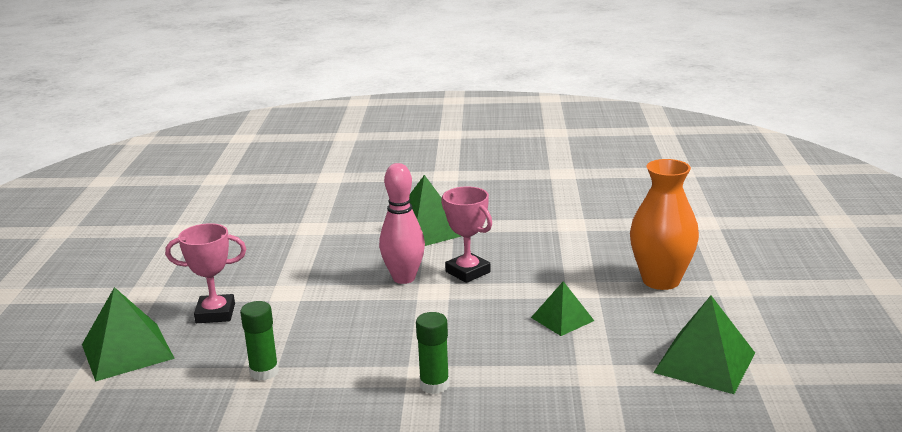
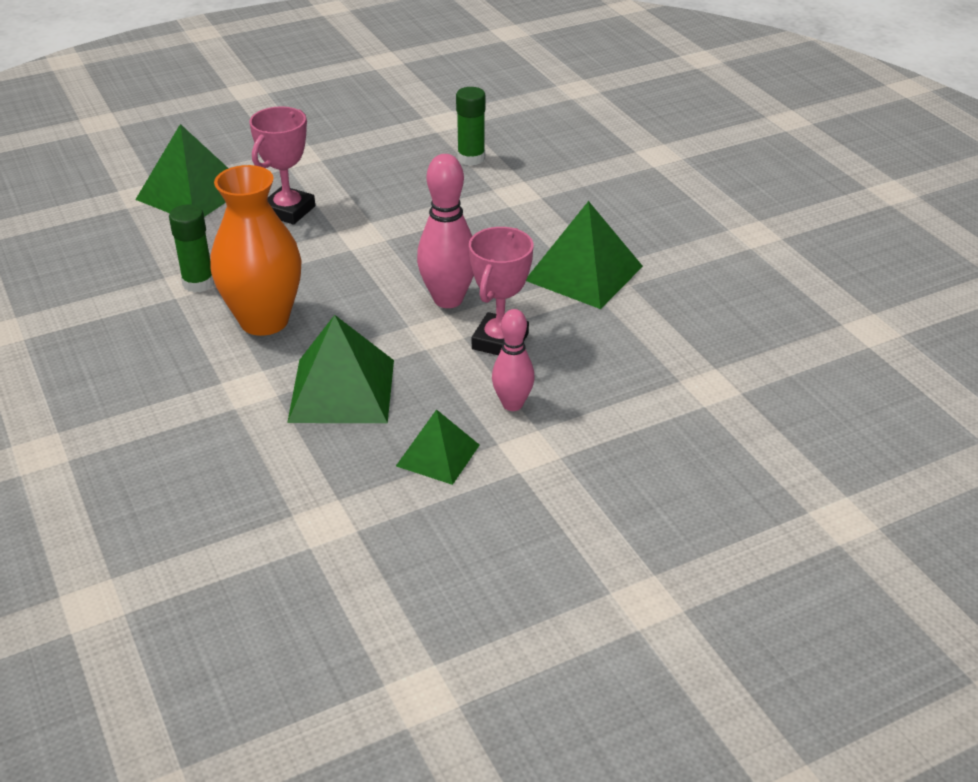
camera: 60 degrees right, 15 degrees up
pink trophy [165,223,246,323] -> pink trophy turned 60 degrees clockwise [249,106,315,225]
green glue stick [416,312,449,394] -> green glue stick moved to [456,87,486,166]
orange vase [630,159,699,290] -> orange vase moved to [210,165,302,336]
green pyramid [653,296,755,394] -> green pyramid moved to [287,315,394,423]
none -> pink bowling pin [492,309,535,411]

